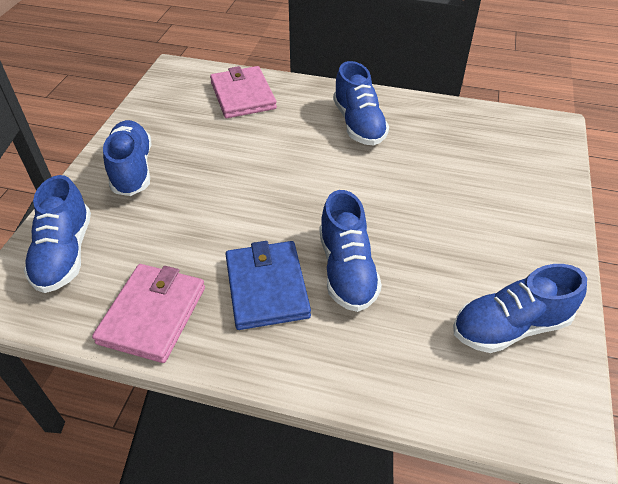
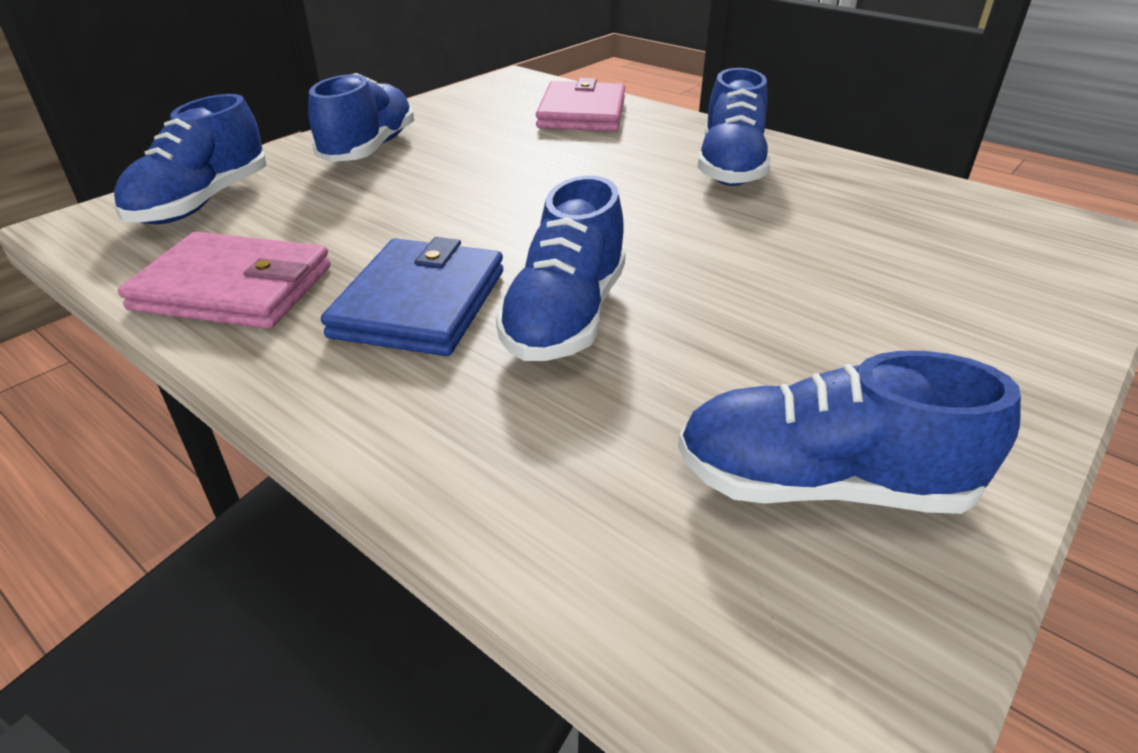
camera: 25 degrees right, 10 degrees down
pink wallet [92,264,205,363] -> pink wallet turned 60 degrees clockwise [118,232,331,329]

